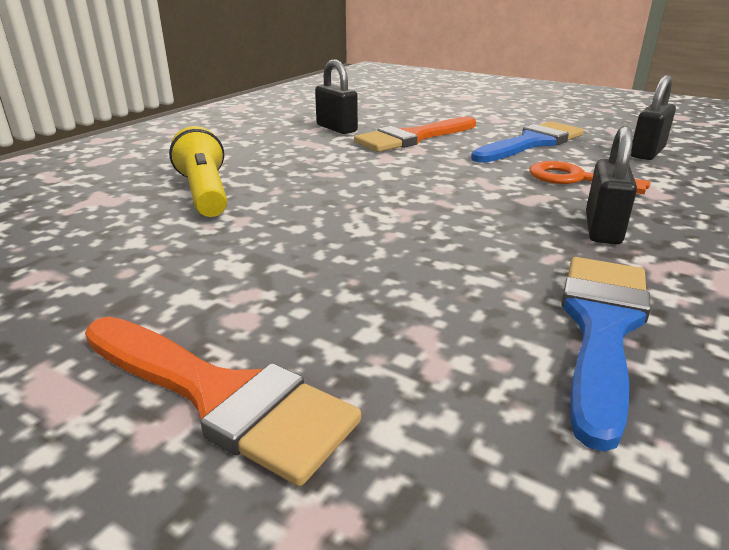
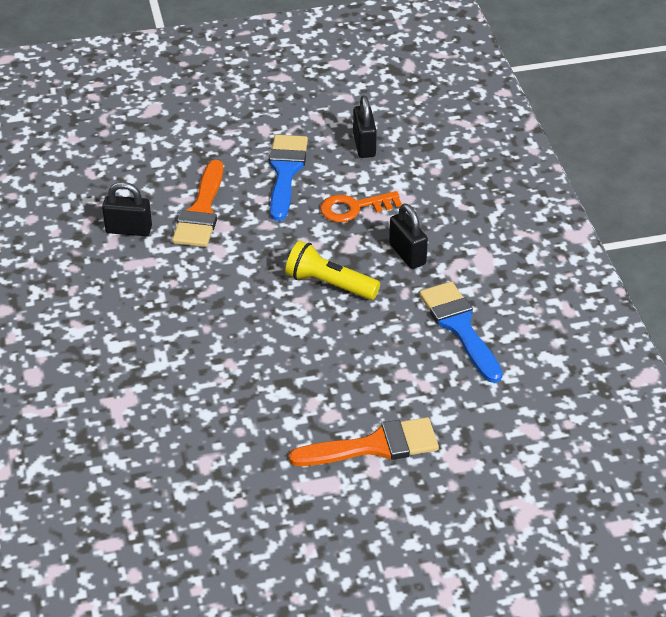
camera: 45 degrees left, 15 degrees up
yellow flashlight [169,126,227,217] -> yellow flashlight moved to [285,241,380,300]

